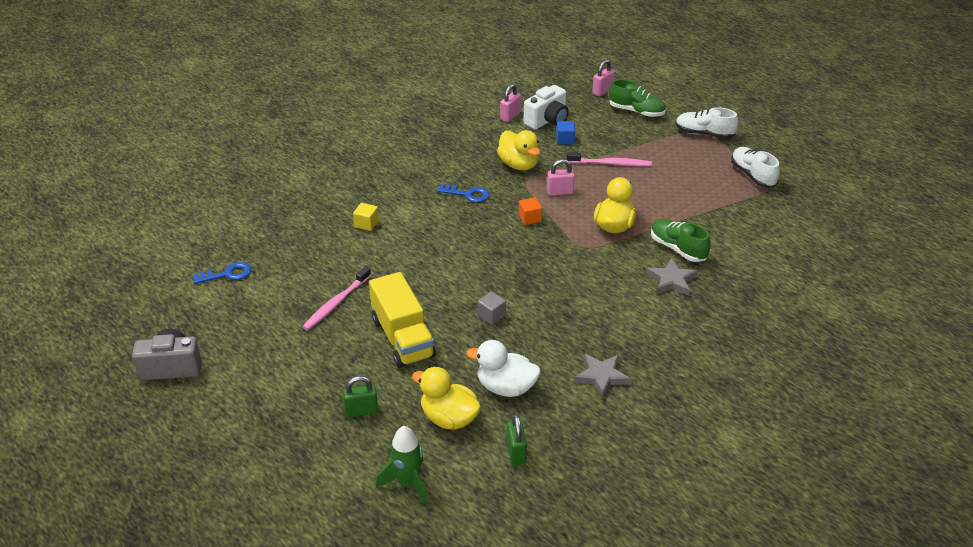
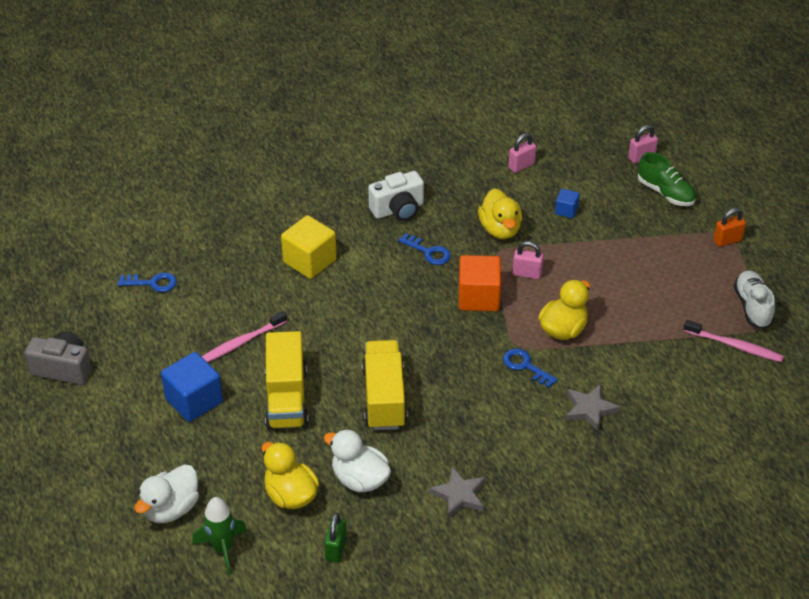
camera: 20 degrees right, 5 degrees up
green padlock [343,376,378,418] -> none
yellow cube [353,203,379,231] -> yellow cube [281,215,337,279], size x1.96
grey cube [478,291,506,325] -> yellow truck [362,340,408,430]
orange cube [518,197,542,225] -> orange cube [459,255,501,311], size x1.96
white camera [523,85,569,130] -> white camera moved to [368,171,424,221]
pink toothbrush [567,152,652,166] -> pink toothbrush moved to [683,320,784,362]
green shoe [651,219,710,262] -> none
white shoe [675,107,738,139] -> orange padlock [713,208,746,247]
none -> white duck [134,464,199,523]
none -> blue cube [161,352,223,422]
none -> blue key [503,349,558,388]

